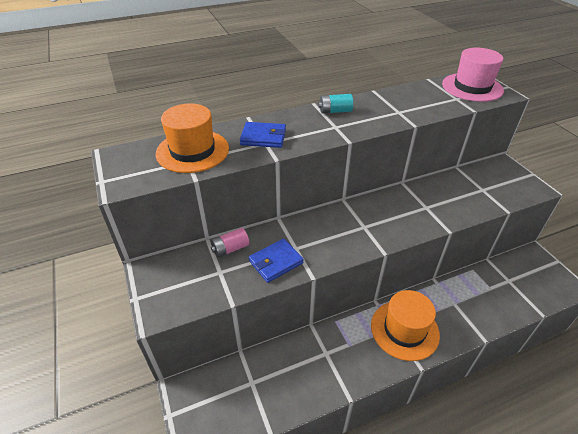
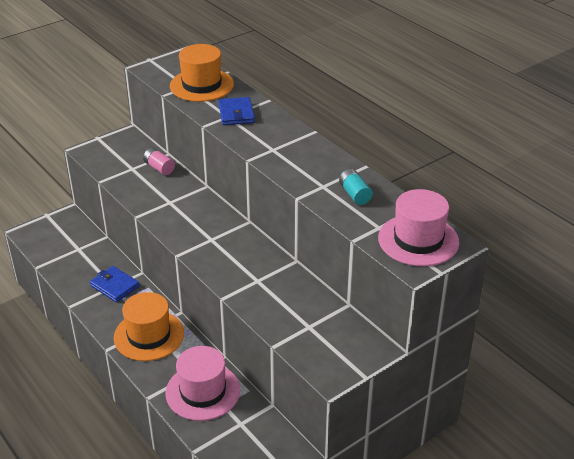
camera: 75 degrees right, 5 degrees down
blue wallet [249,239,304,283] -> blue wallet moved to [90,266,140,303]
turquoise battery [318,94,353,114] -> turquoise battery moved to [339,169,373,205]
none -> pink hat [165,346,240,421]

